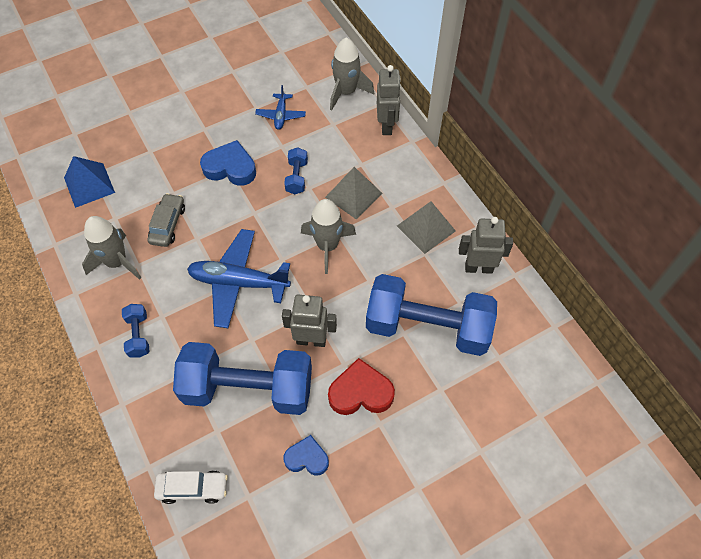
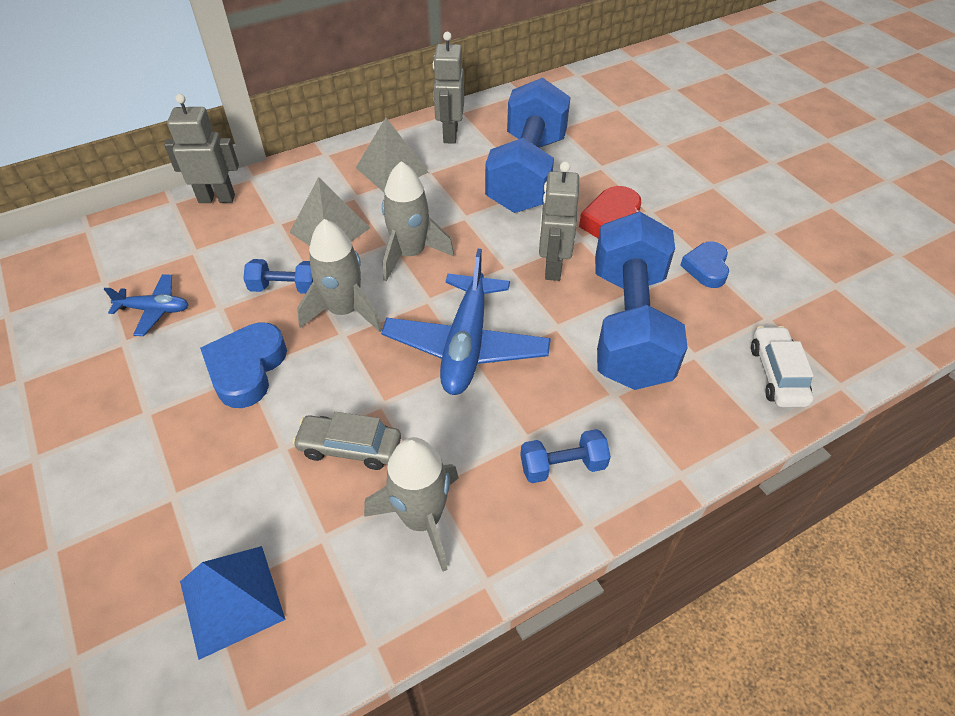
camera: 90 degrees left, 10 degrees down
grey rocket [330,37,374,110] -> grey rocket moved to [297,219,382,332]

